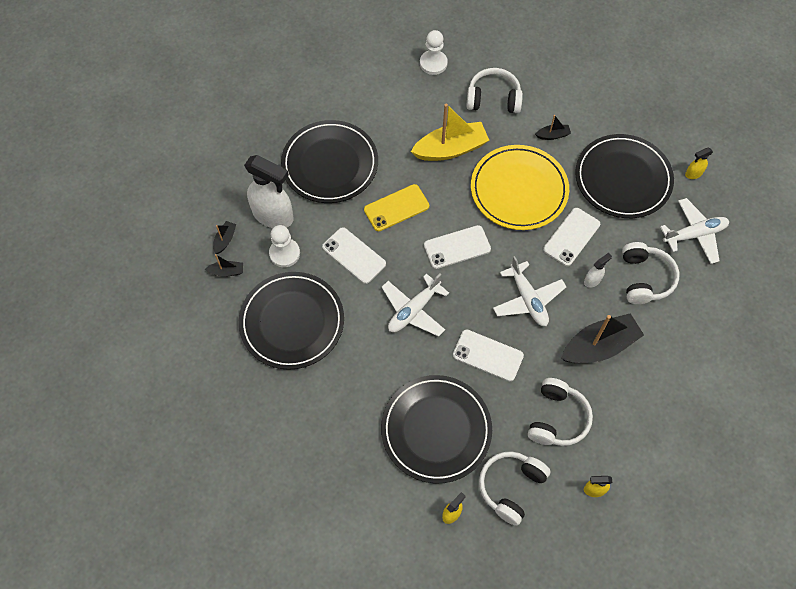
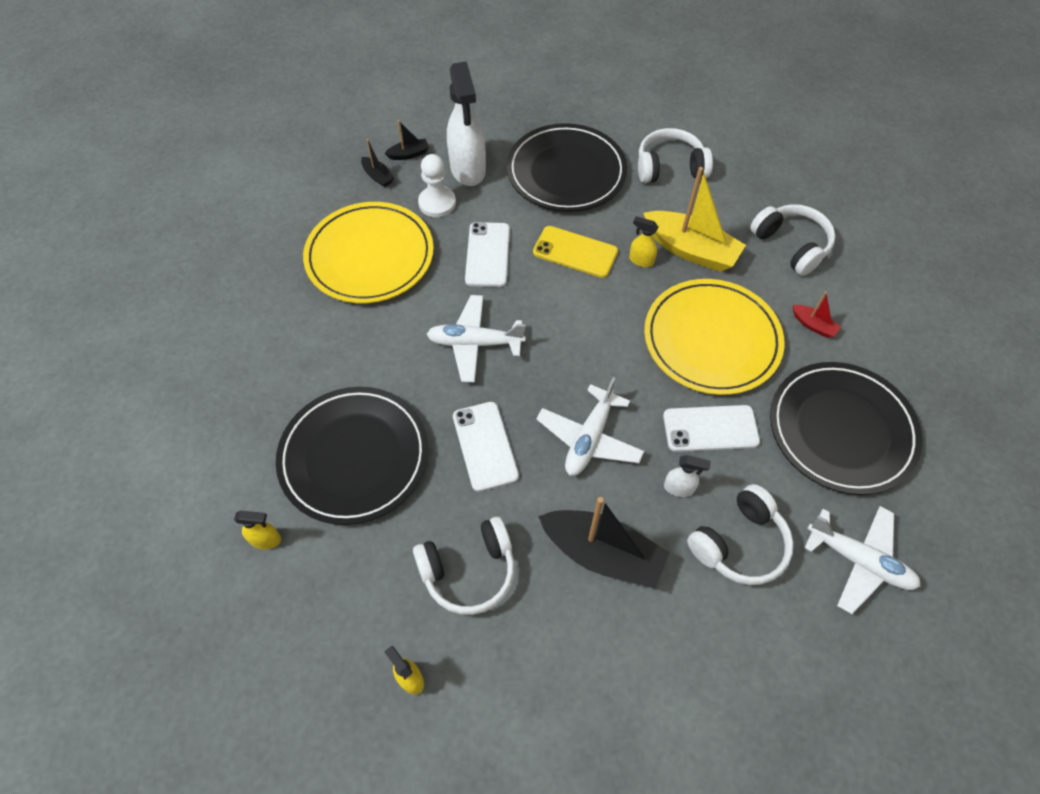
camera: 50 degrees right, 5 degrees down
black plate [239,272,344,370] -> yellow plate [303,202,434,303]
white pawn [420,30,448,75] -> none
white phone [424,225,491,269] -> none
white headphones [479,451,551,526] -> white headphones moved to [638,128,713,183]
black boat [535,115,571,140] -> red boat [792,291,841,338]
yellow spray bottle [685,148,713,179] -> yellow spray bottle moved to [629,216,658,267]

